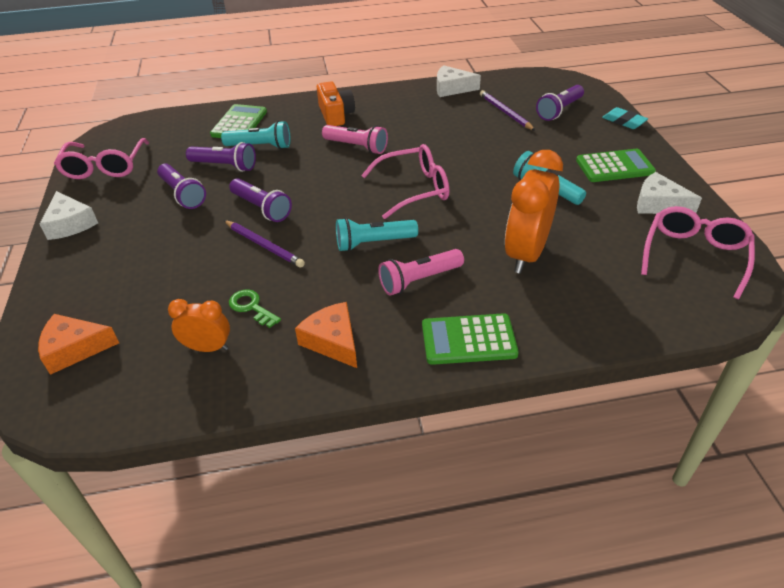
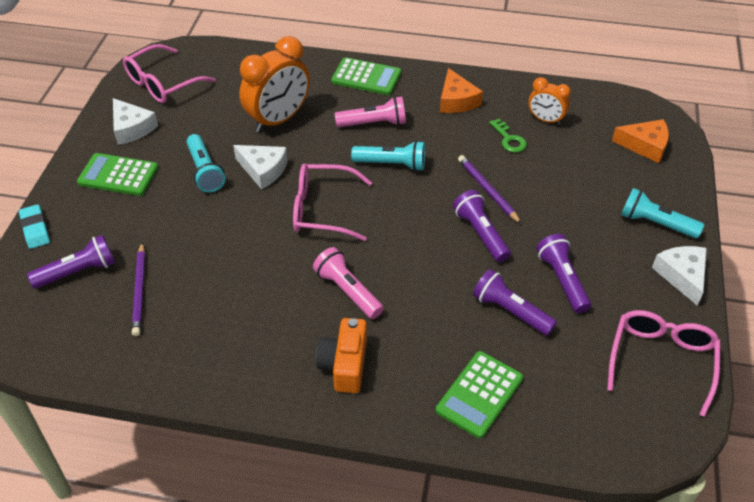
camera: 160 degrees left, 5 degrees up
turquoise flashlight [221,121,290,149] -> turquoise flashlight moved to [621,188,704,238]
white cheese [437,65,481,97] -> white cheese moved to [233,145,288,190]

